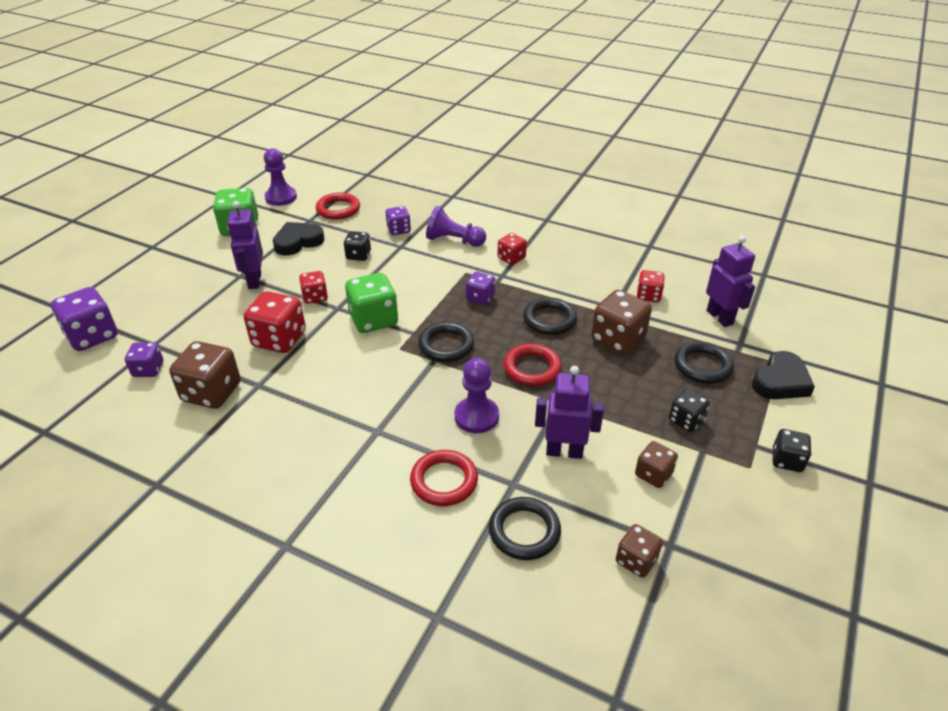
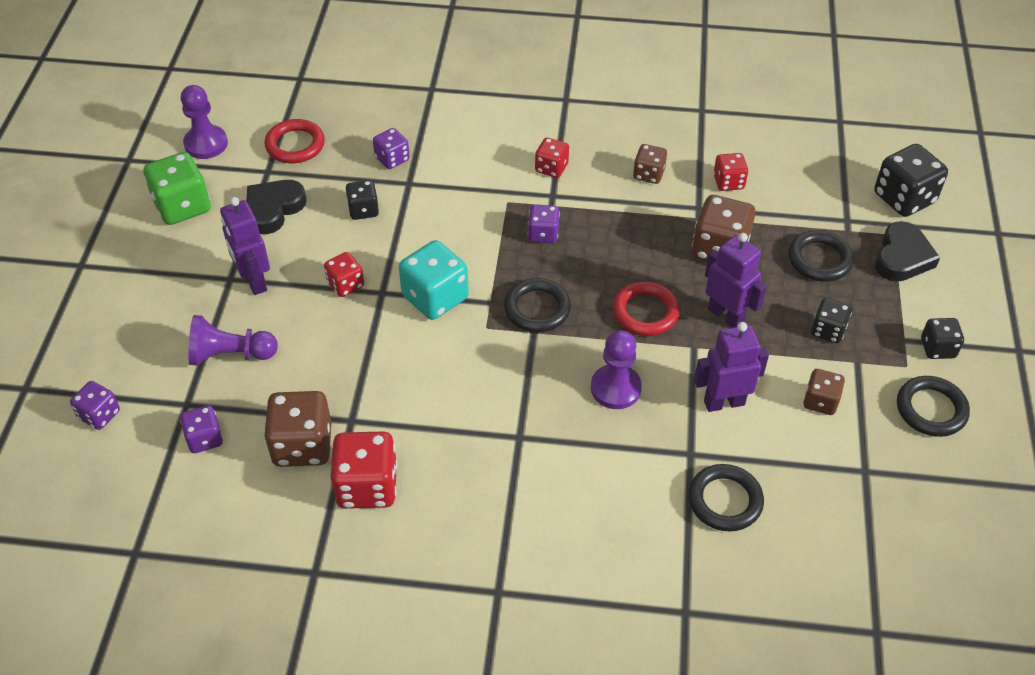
camera: 20 degrees left, 10 degrees up
purple dice [51,287,118,351] -> purple dice [70,381,120,430], size x0.58
red dice [244,291,306,353] -> red dice moved to [330,431,397,509]
green dice [345,273,398,333] -> turquoise dice [399,240,469,320]
red ring [410,450,478,506] -> none
purple pawn [426,206,486,247] -> purple pawn moved to [188,315,278,366]
black ring [523,297,577,335] -> black ring moved to [897,376,970,437]
brown dice [616,524,663,578] -> brown dice moved to [633,144,667,184]
purple robot [706,236,755,327] -> purple robot moved to [705,233,767,328]
none -> black dice [874,144,948,217]

